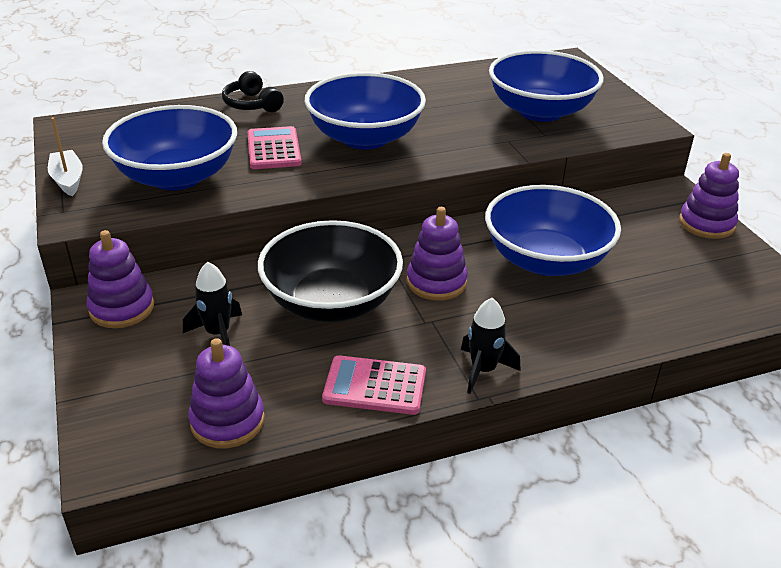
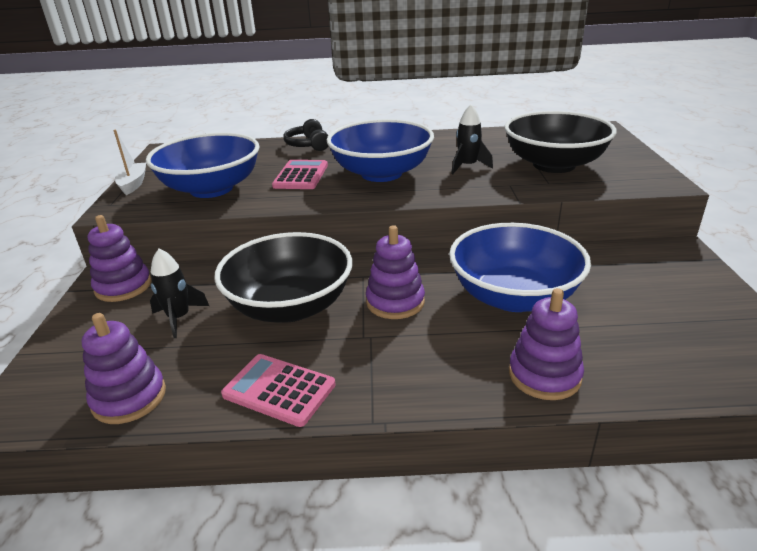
camera: 20 degrees right, 5 degrees down
black rocket [461,298,520,394] -> black rocket moved to [451,104,493,174]
blue bowl [489,50,604,122] -> black bowl [504,111,617,173]
purple stacking toy [679,153,739,239] -> purple stacking toy moved to [509,288,584,400]

